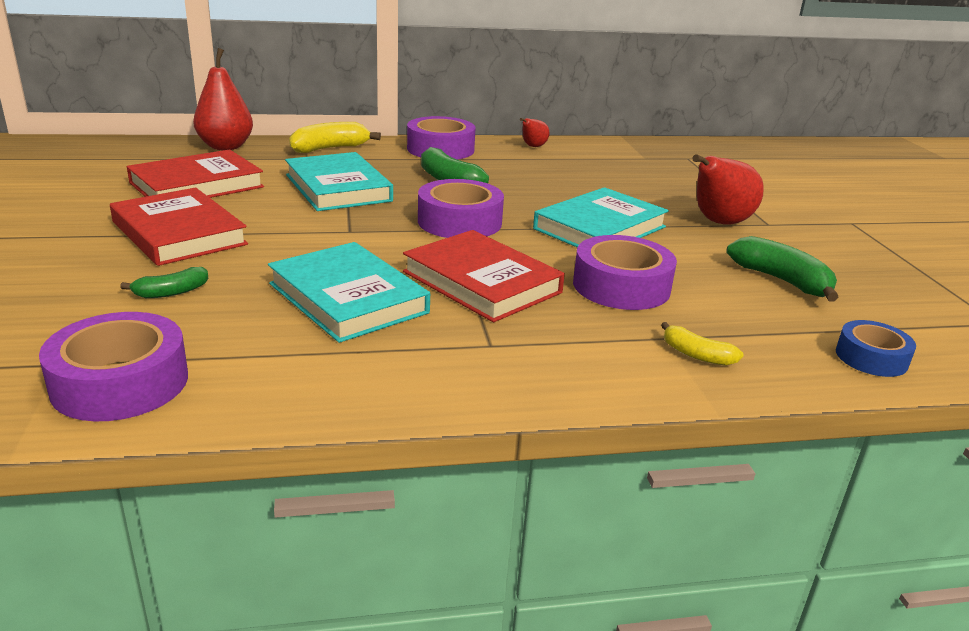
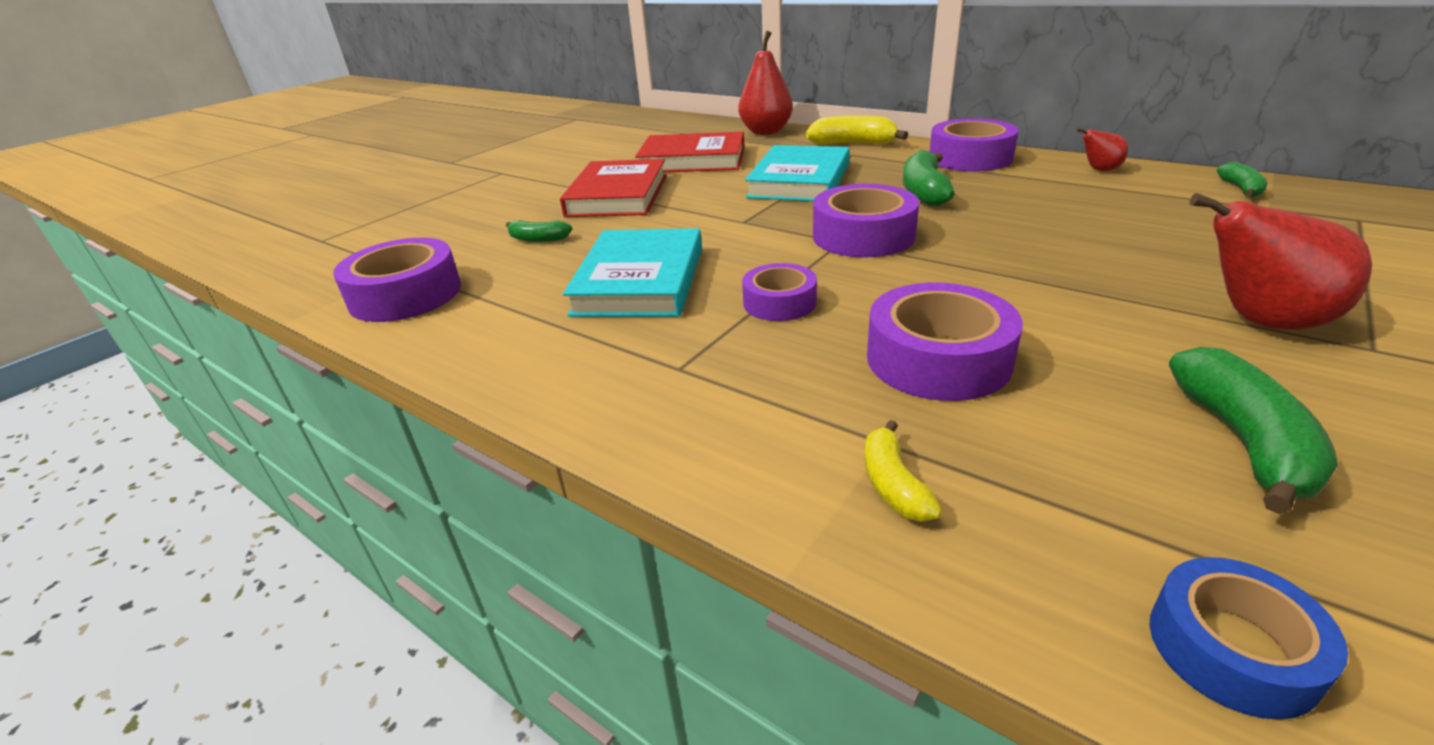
camera: 50 degrees right, 5 degrees up
red book [403,230,565,322] -> purple tape [742,263,817,321]
turquoise book [533,187,669,247] -> none
none -> green banana [1217,162,1268,197]

